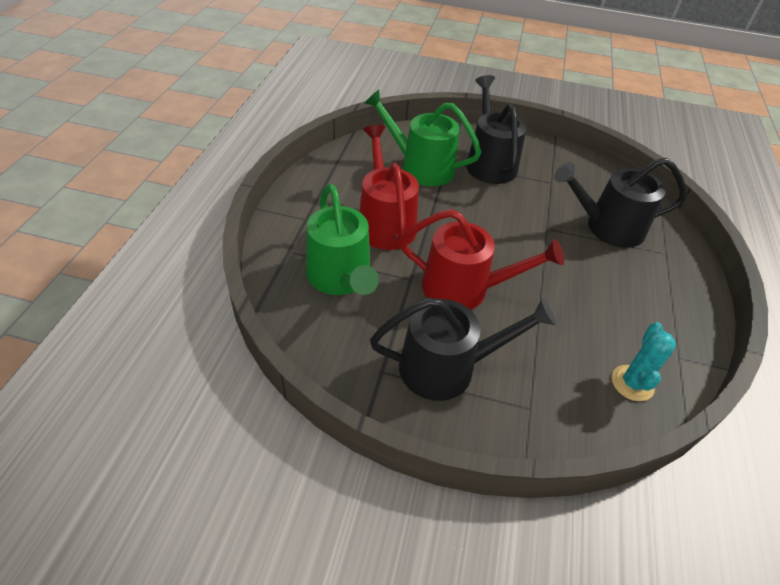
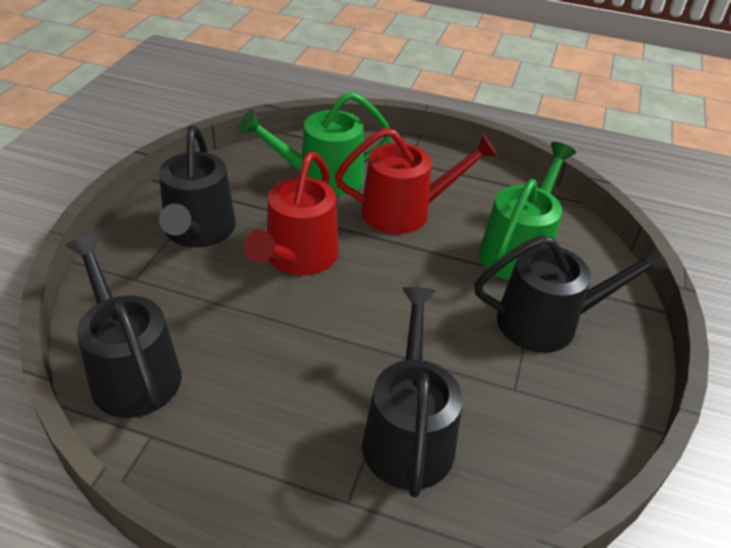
camera: 95 degrees right, 5 degrees down
turquoise cactus [612,322,676,401] -> black watering can [65,234,182,418]

